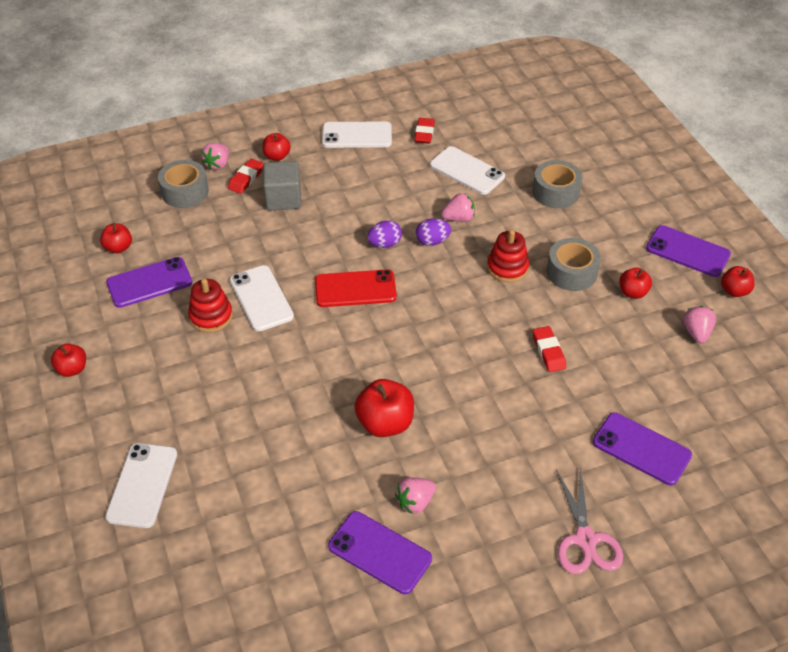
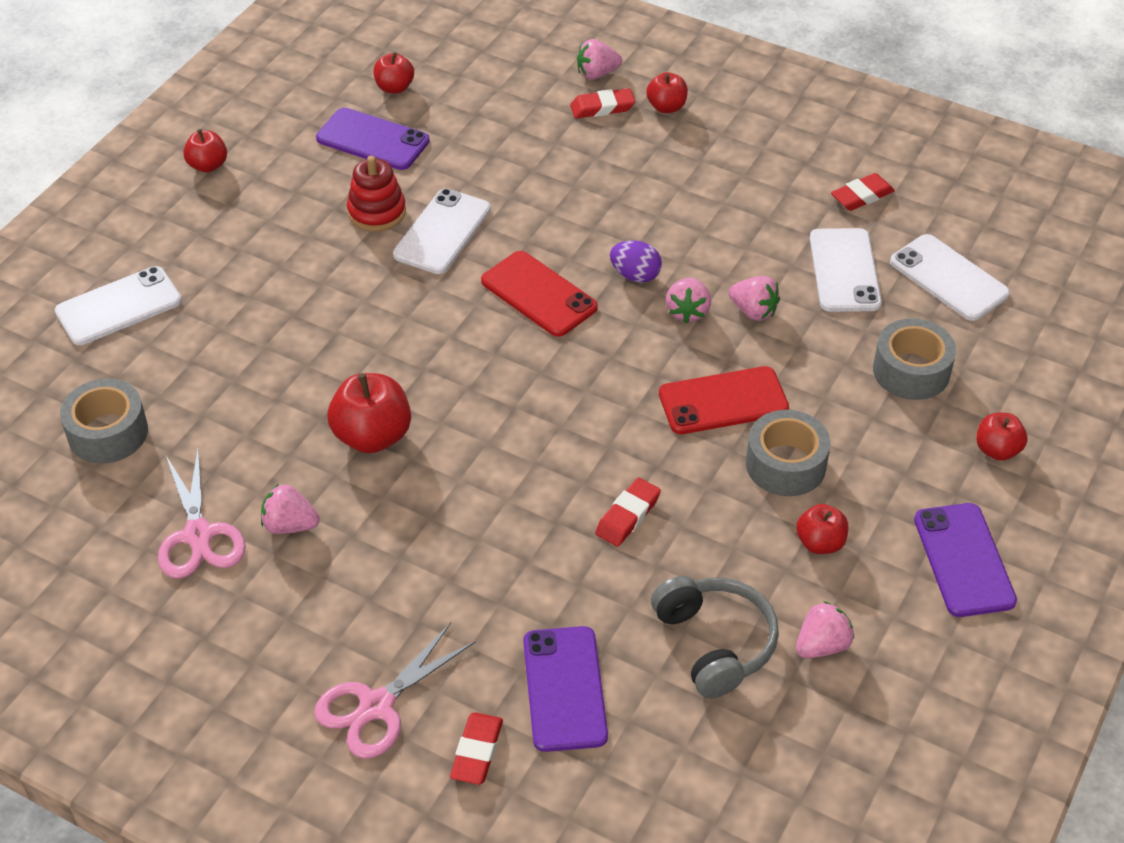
camera: 50 degrees right, 0 degrees up
grey tape [158,160,209,208] -> grey tape moved to [60,379,148,464]
grey cube [263,161,301,211] -> none
white phone [322,122,392,148] -> white phone moved to [890,234,1010,321]
purple phone [328,511,432,594] -> pink scissors [158,449,246,579]
purple egg [416,218,451,246] -> pink strawberry [666,278,711,323]
red stacking toy [487,230,529,282] -> red phone [659,366,789,434]
red apple [721,266,754,297] -> red apple moved to [976,413,1027,461]
none -> red eraser [450,712,503,785]
none -> grey headphones [651,576,779,699]

